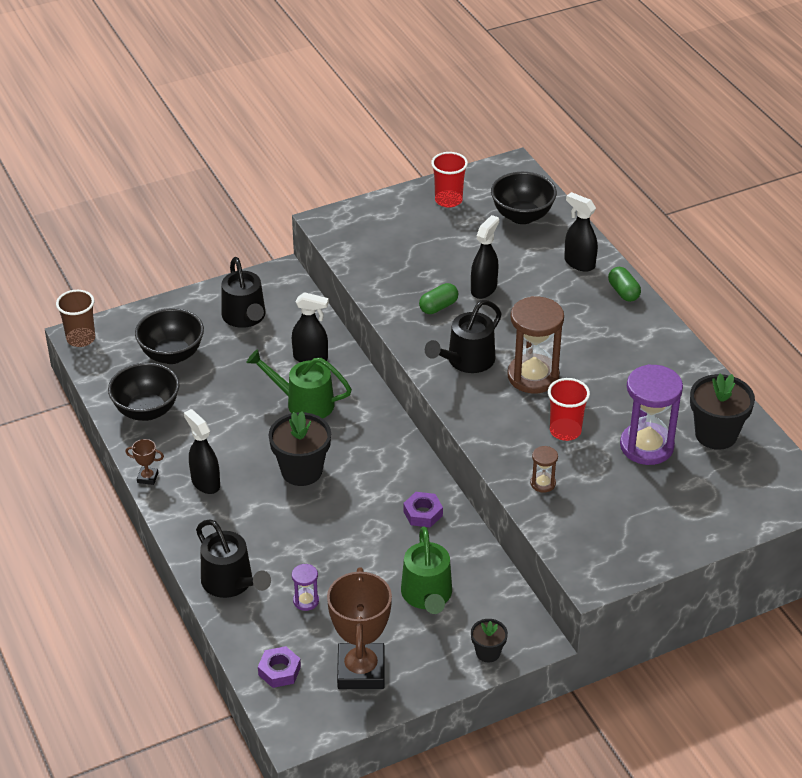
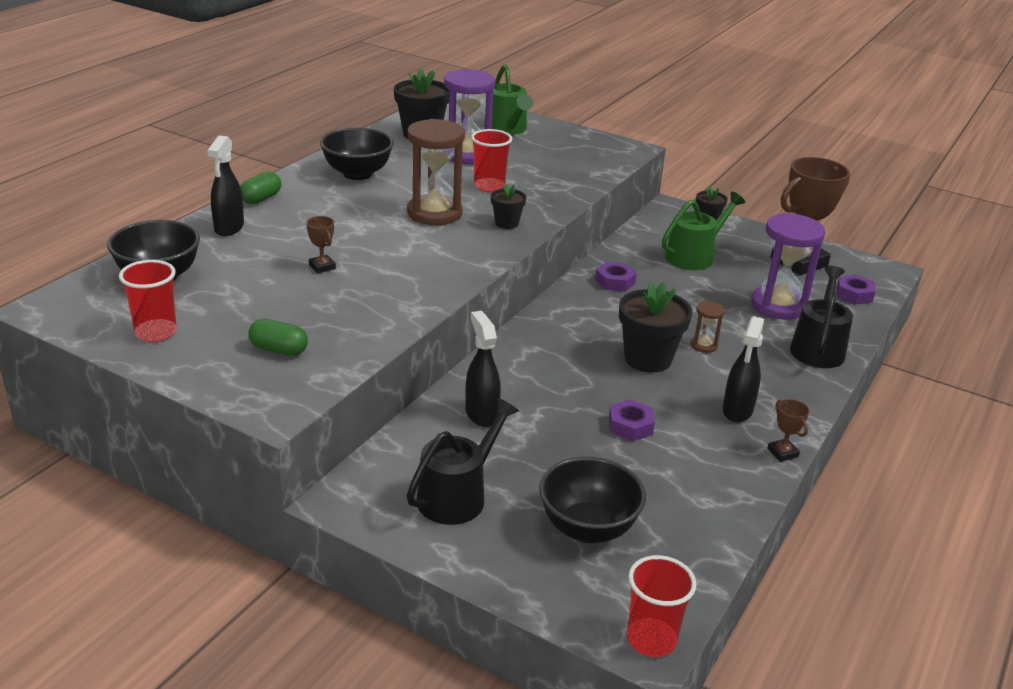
camera: 125 degrees left, 10 degrees down
brown cup [56,290,95,347] -> red cup [627,555,696,657]
black bowl [108,363,180,421] -> black bowl moved to [320,127,394,180]
green watering can [246,349,352,419] -> green watering can moved to [484,64,533,135]
purple hourglass [292,564,319,611] -> purple hourglass [751,213,825,319], size x2.17
green capsule [419,283,458,314] -> green capsule moved to [248,319,308,356]
black watering can [425,300,502,373] -> none
black spray bottle [471,215,499,299] -> brown trophy [306,216,336,273]
brown hourglass [530,446,558,493] -> brown hourglass moved to [691,301,725,353]
none -> black flower pot [491,184,526,229]
none -> purple nut [609,399,655,442]

